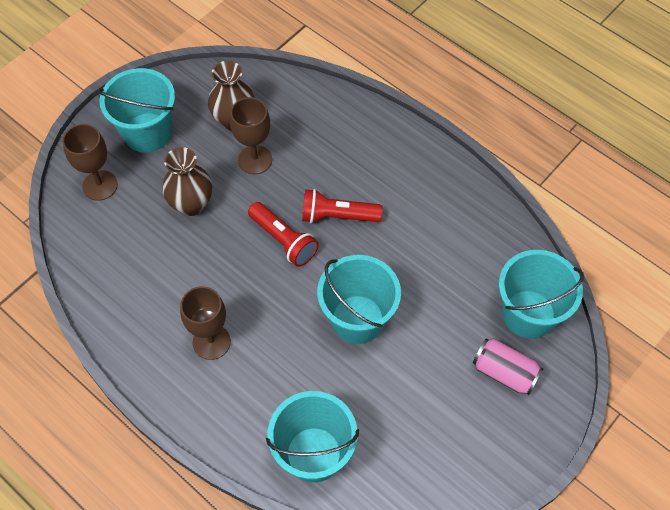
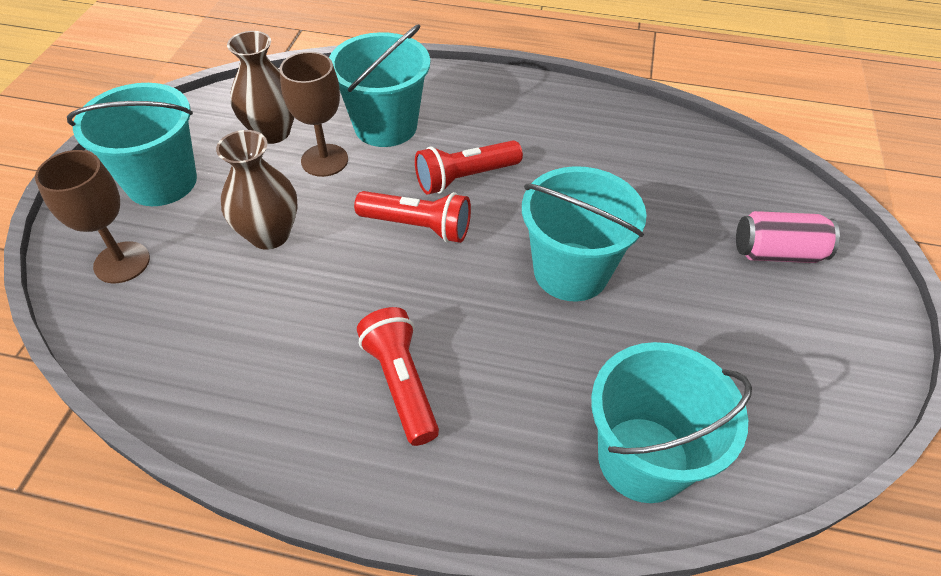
camera: 30 degrees left, 10 degrees down
brown goblet [180,286,231,360] -> red flashlight [357,307,439,446]
turquoise bucket [499,250,584,339] -> turquoise bucket moved to [329,24,430,147]

